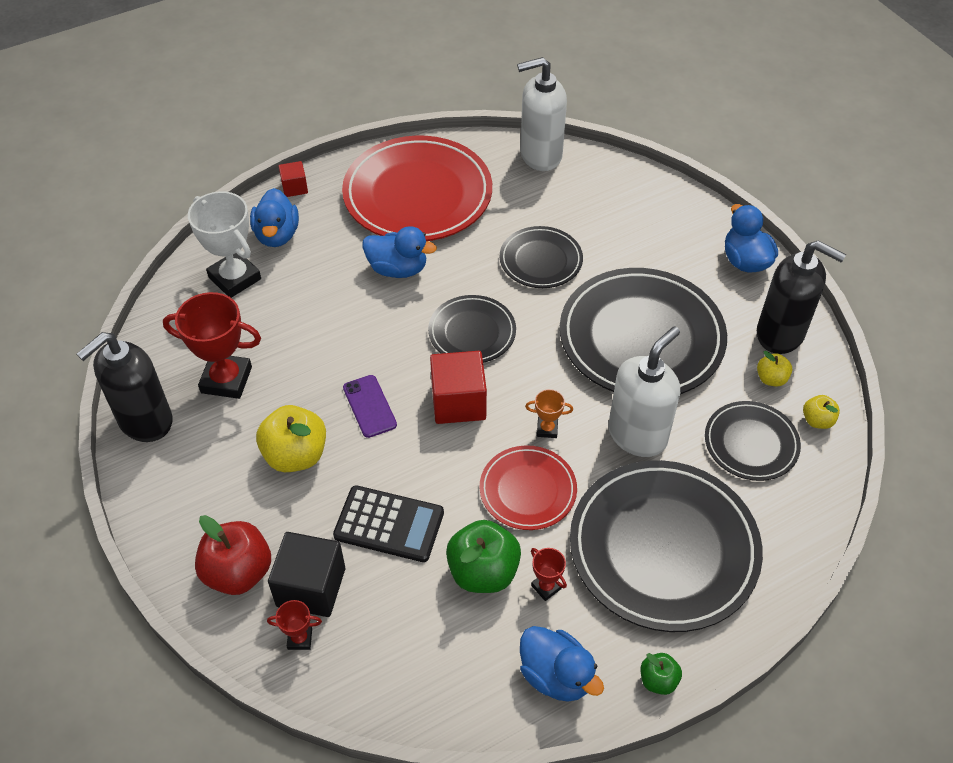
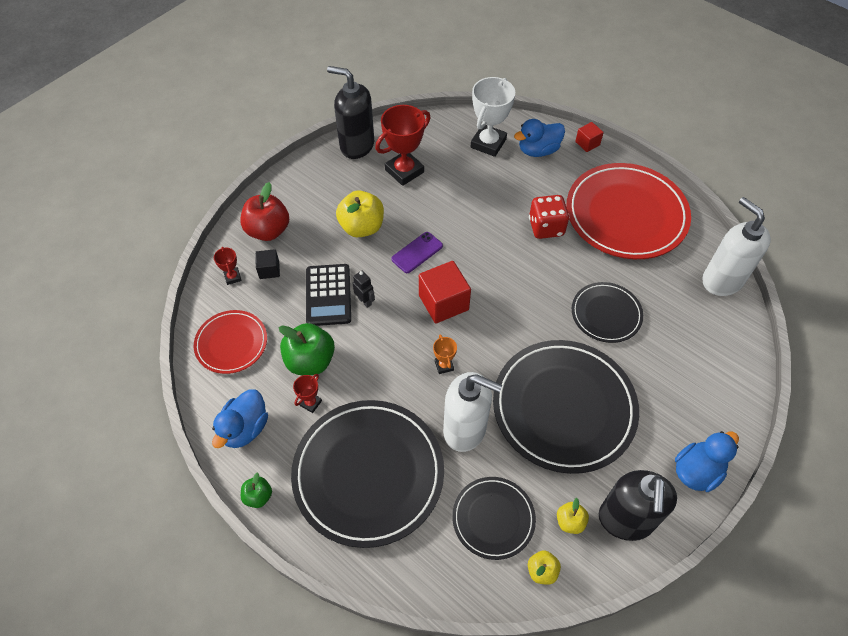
camera: 70 degrees right, 5 degrees up
red trophy [163,292,261,399] -> red trophy turned 60 degrees clockwise [375,105,431,186]
black cube [268,532,345,617] -> black cube [255,249,280,279], size x0.54
blue duck [362,226,437,278] -> red dice [529,195,569,239]
black plate [428,295,516,363] -> none
red plate [480,445,577,530] -> red plate moved to [194,310,267,374]
none -> black robot [353,271,375,308]

